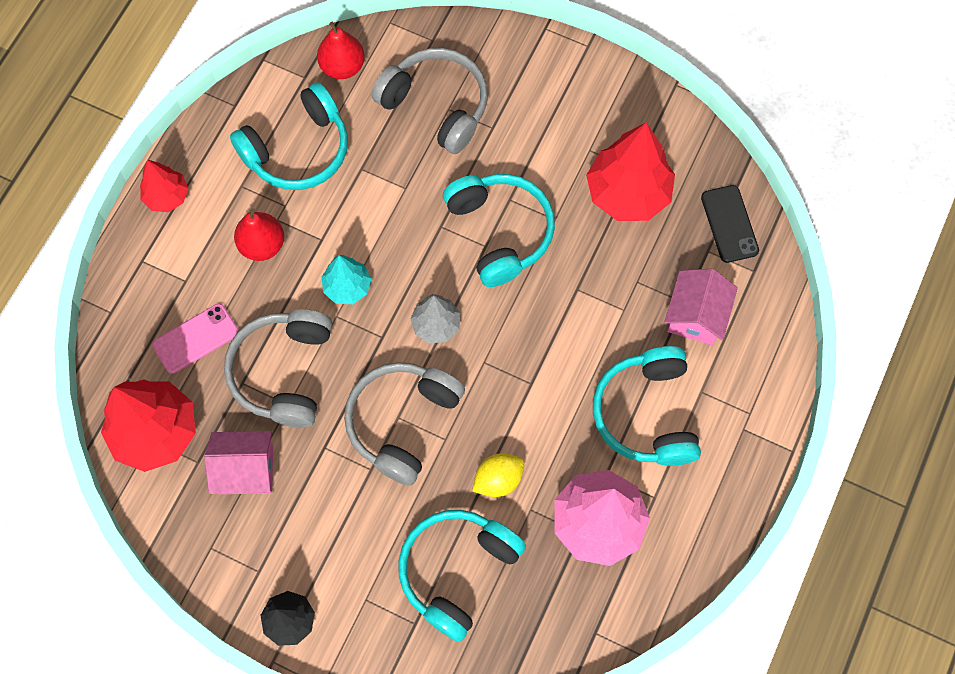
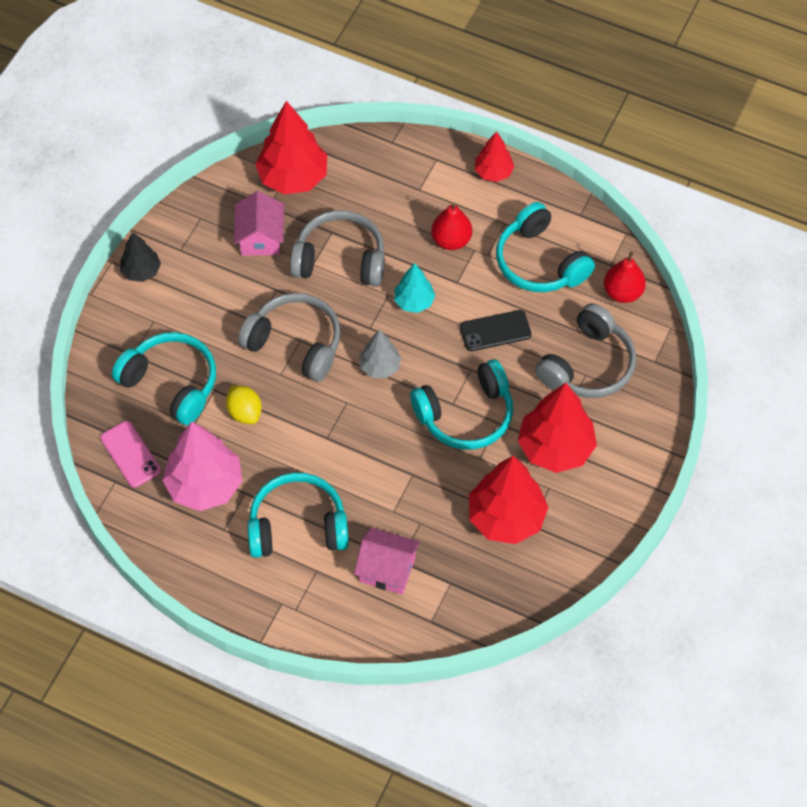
camera: 90 degrees right, 10 degrees down
pink phone [152,304,239,374] -> pink phone moved to [100,421,161,487]
black phone [701,185,759,263] -> black phone moved to [460,310,531,351]
none -> red tree [518,383,597,473]

